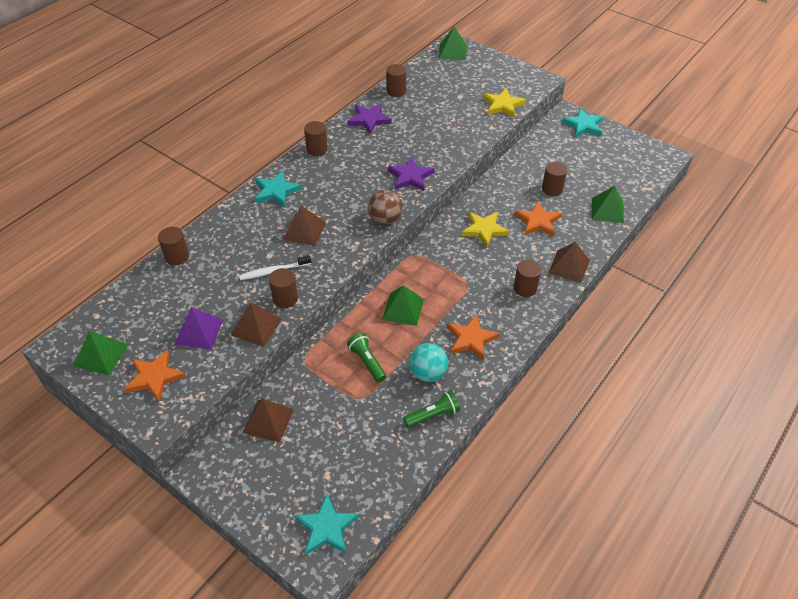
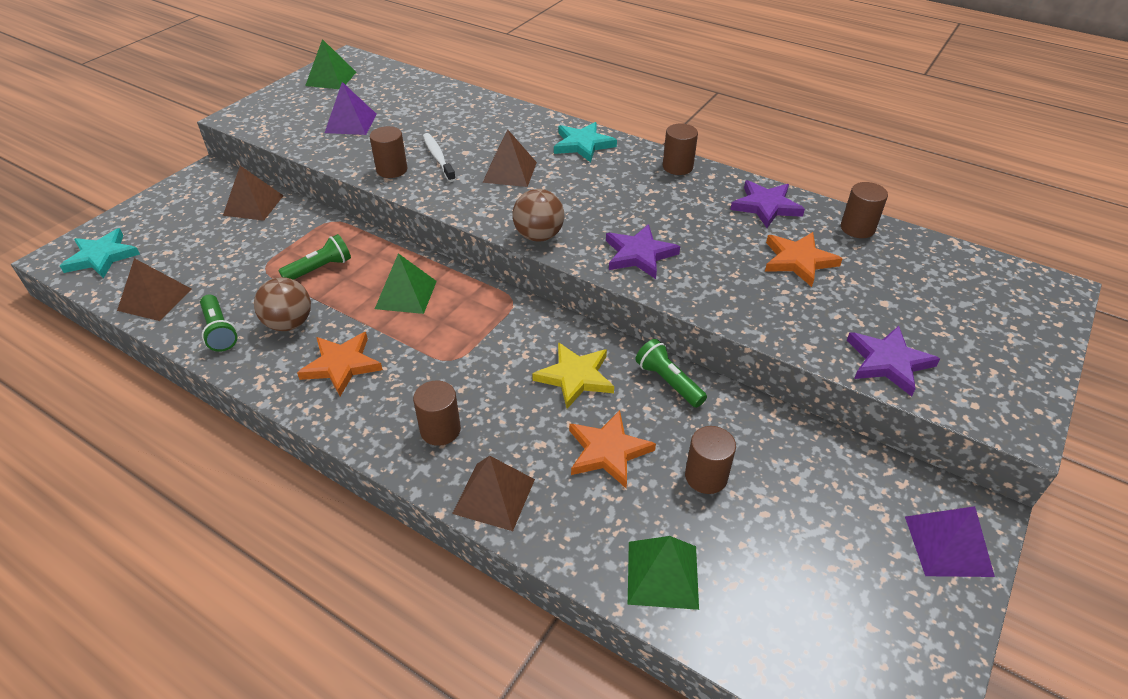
camera: 85 degrees right, 5 degrees down
orange star [124,349,186,402] -> orange star moved to [765,232,843,287]
brown cylinder [158,227,189,265] -> none
brown pyramid [231,302,282,347] -> brown pyramid moved to [117,258,192,321]
turquoise ball [410,343,448,382] -> brown ball [254,277,311,331]
green pyramid [439,26,466,60] -> none
yellow star [483,88,526,118] -> purple star [847,326,940,396]
turquoise star [562,108,604,138] -> purple pyramid [905,506,995,577]
none -> green flashlight [635,339,707,408]

